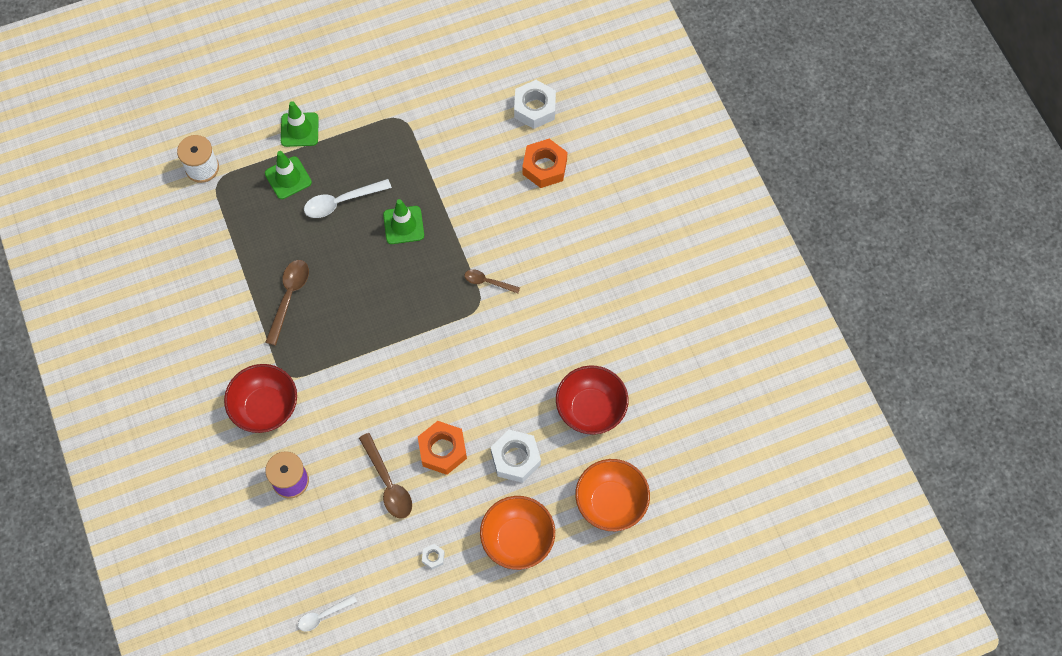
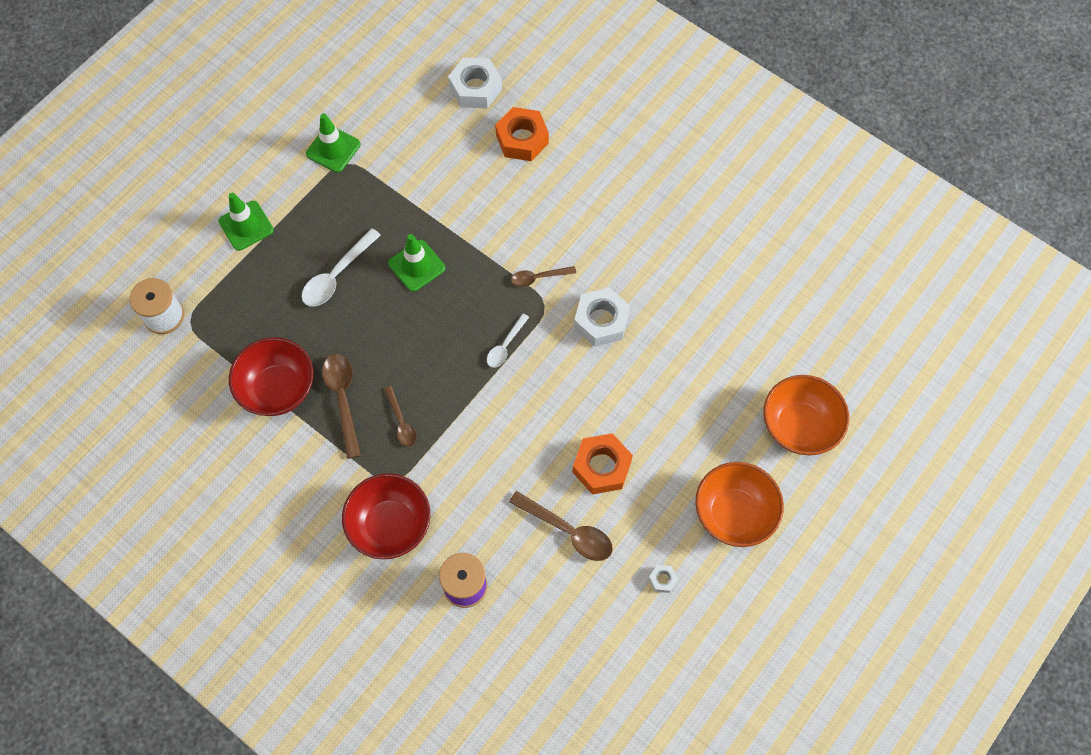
camera: 30 degrees left, 0 degrees up
green traffic cone [265,151,312,199] -> green traffic cone moved to [306,113,360,173]
white spoon [298,595,357,632] -> white spoon moved to [487,313,529,368]
white nut [491,430,541,483] -> white nut moved to [574,288,630,347]
red bowl [556,365,628,435] -> red bowl moved to [229,337,314,416]
none -> brown spoon [384,386,417,447]

